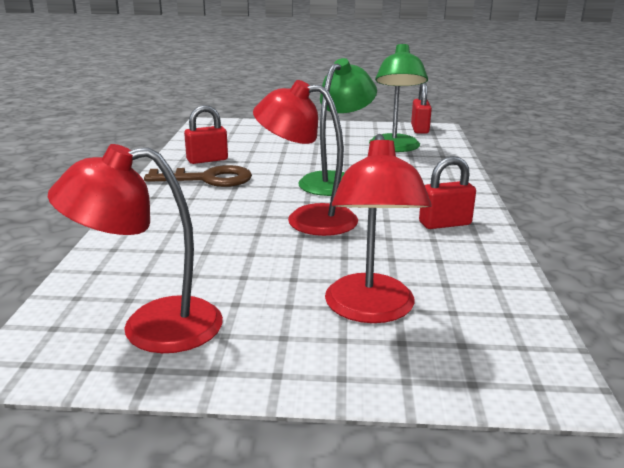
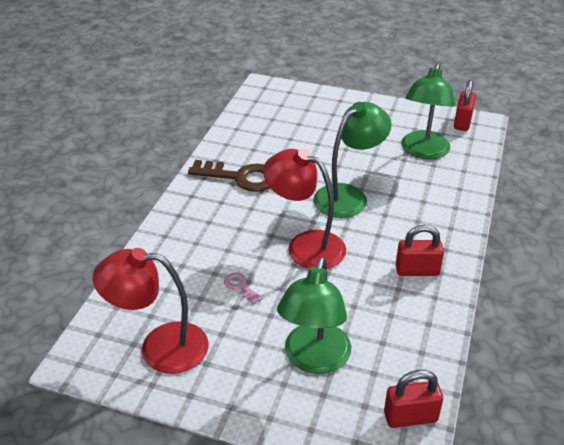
camera: 15 degrees right, 15 degrees up
red padlock [184,105,228,164] -> red padlock moved to [384,370,443,428]
red lamp [325,134,432,323] -> green lamp [277,256,351,374]
none -> pink key [224,273,263,304]

